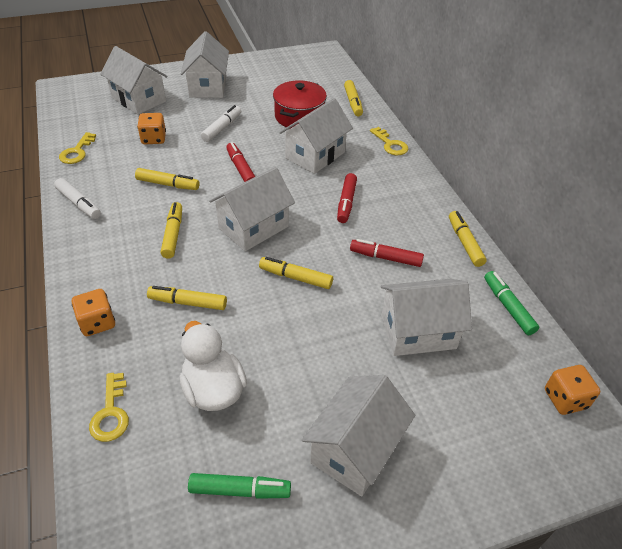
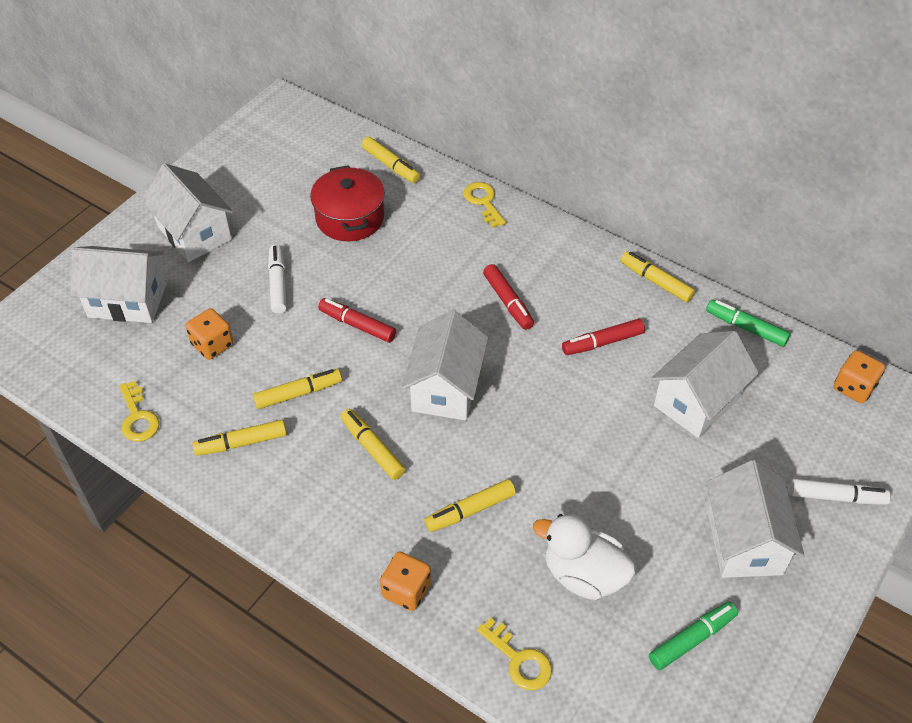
camera: 35 degrees left, 5 degrees up
white marker [54,178,101,219] -> white marker moved to [790,479,891,505]
yellow marker [259,257,333,289] -> yellow marker moved to [192,419,287,456]
white house [279,98,353,174] -> none
yellow key [370,127,408,155] -> yellow key turned 135 degrees counterclockwise [464,182,506,228]

